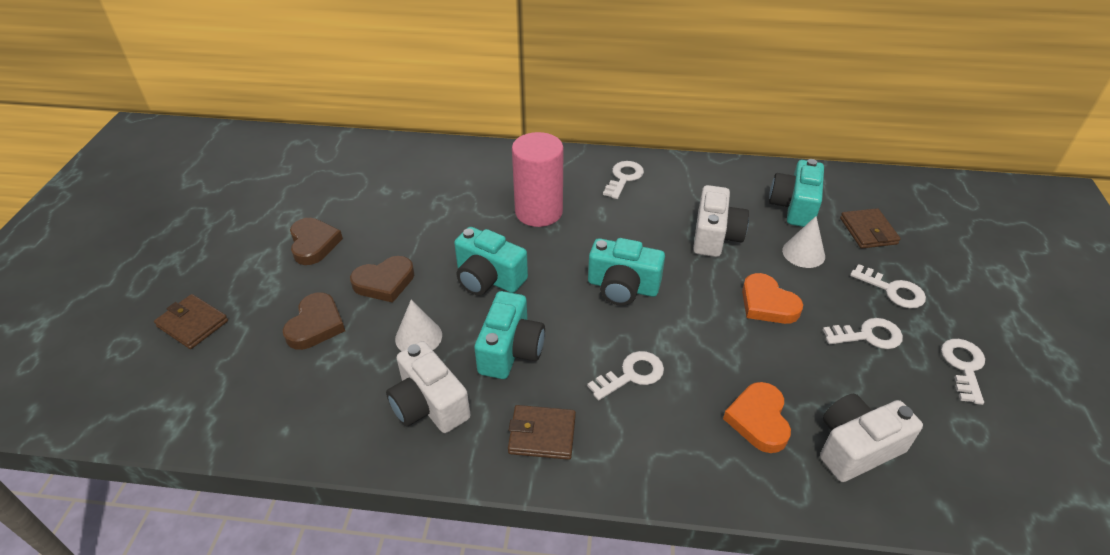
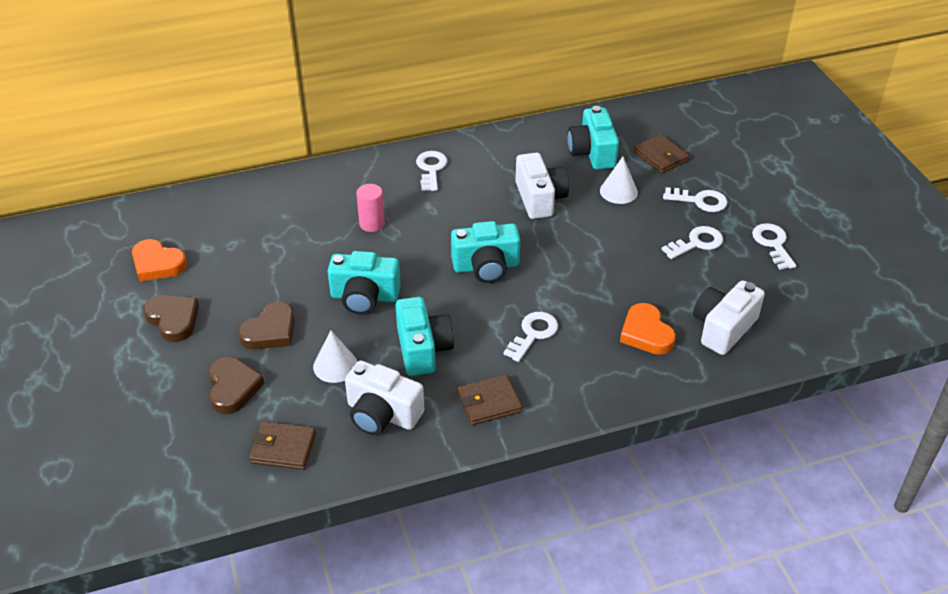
camera: 25 degrees left, 0 degrees up
brown wallet [154,294,228,349] -> brown wallet moved to [249,421,316,470]
pink cylinder [512,132,564,227] -> pink cylinder [356,184,385,232], size x0.53
orange heart [742,273,803,324] -> orange heart moved to [132,239,187,282]

